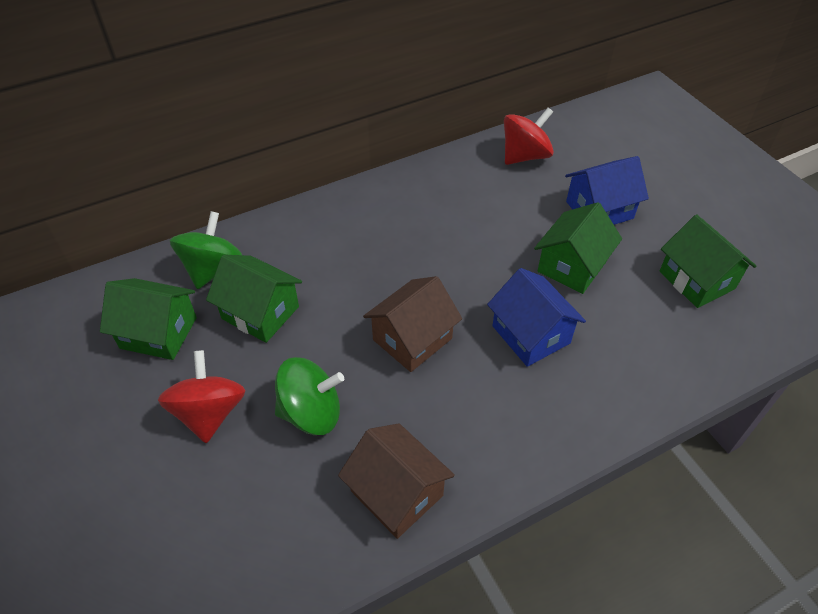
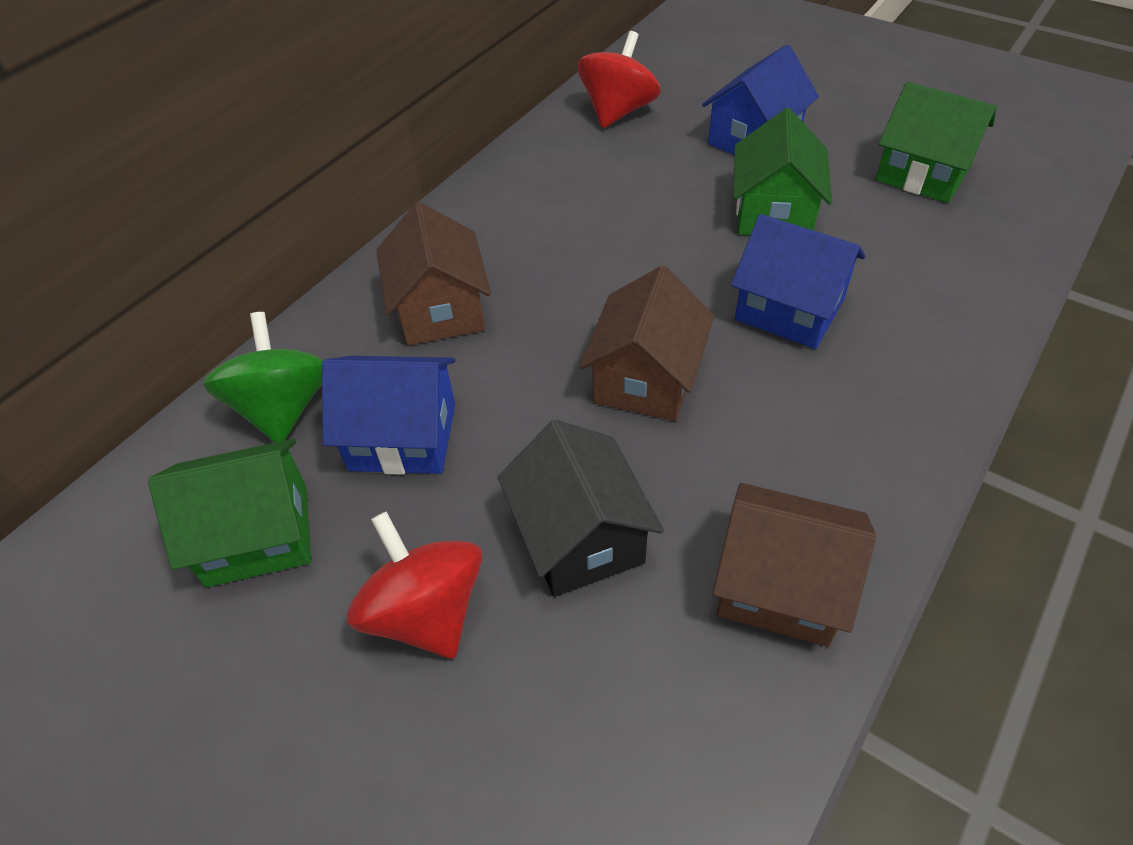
camera: 25 degrees left, 0 degrees up
green house [206,255,302,343] -> blue house [322,356,455,475]
green spinning top [275,357,344,435] -> black house [498,420,664,597]
none -> brown house [376,202,491,345]

